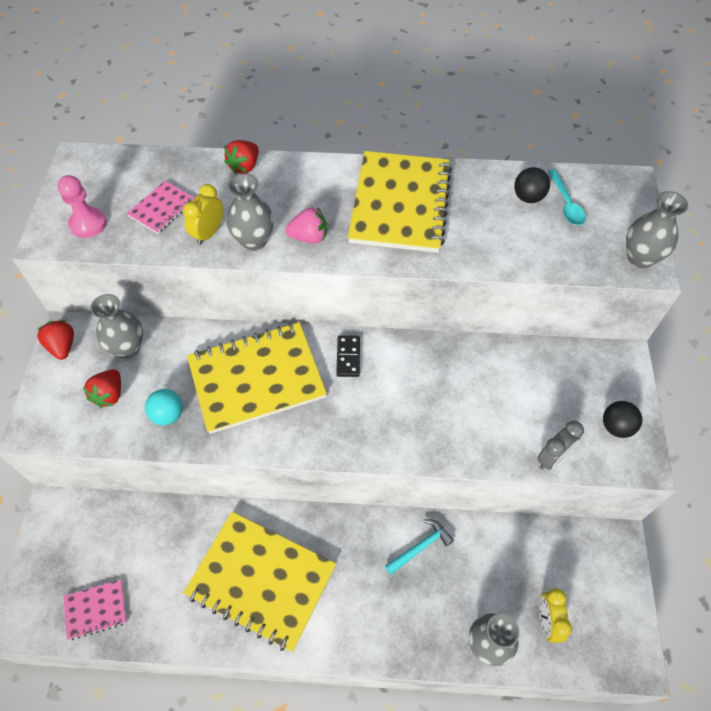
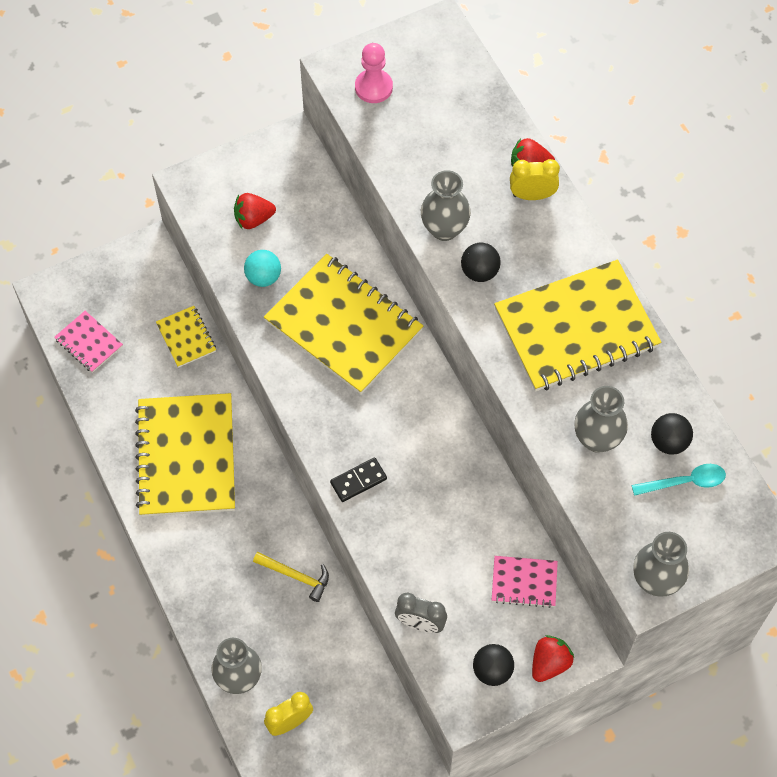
camera: 60 degrees right, 5 degrees up
red strawberry [37,320,74,360] -> red strawberry moved to [532,635,574,682]
grey vase [90,294,143,358] -> grey vase moved to [574,386,628,453]
pink notebook [127,181,194,234] -> pink notebook moved to [492,556,558,608]
yellow clock [183,184,223,245] -> yellow clock moved to [510,159,560,200]
pink strawberry [285,207,327,244] -> black ball [461,243,501,282]
black domino [336,336,360,377] -> black domino moved to [330,458,387,502]
turquoise hammer [385,519,454,575] -> yellow hammer [253,552,329,602]
turquoise spoon [548,170,586,225] -> turquoise spoon turned 150 degrees counterclockwise [632,464,726,496]
none -> yellow notebook [156,306,216,368]

